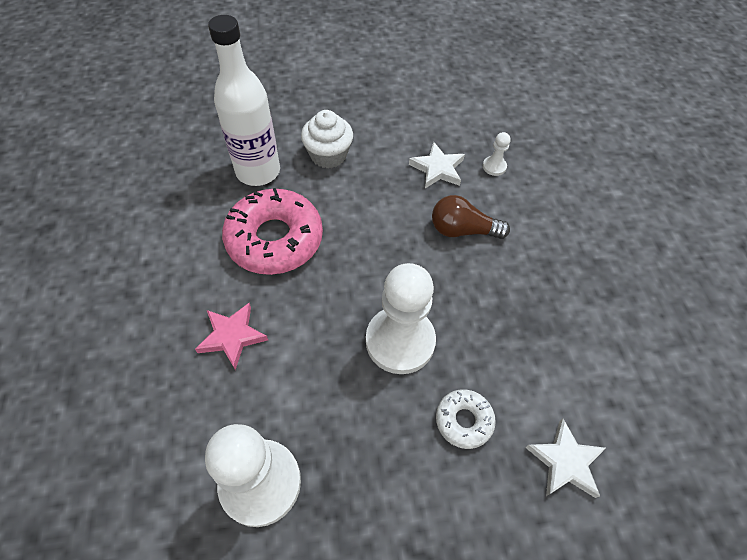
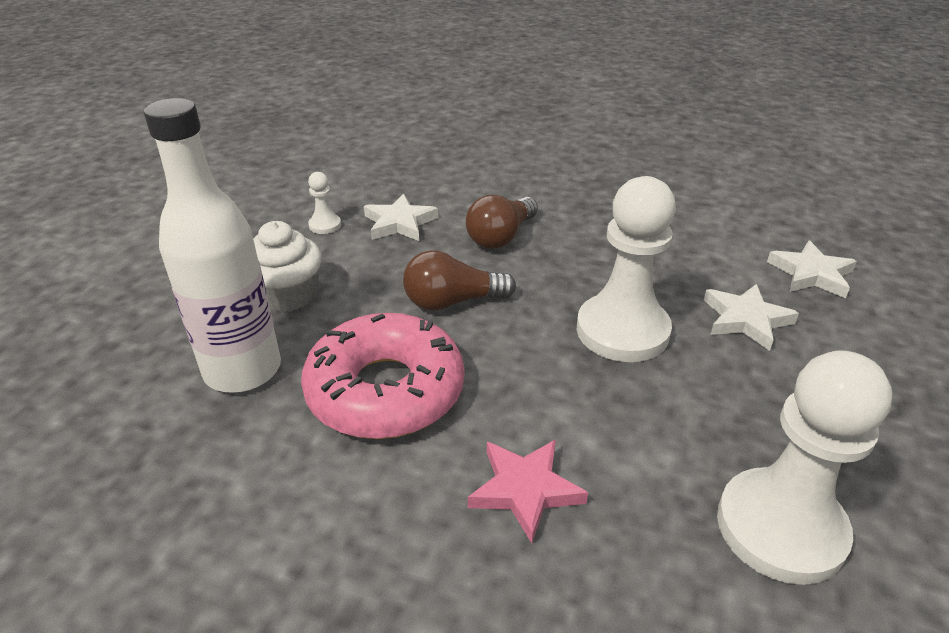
camera: 60 degrees left, 20 degrees down
white donut [436,389,496,449] -> white star [704,284,799,351]
white pawn [483,132,511,176] -> white pawn moved to [308,172,341,234]
none -> brown light bulb [403,250,516,311]

